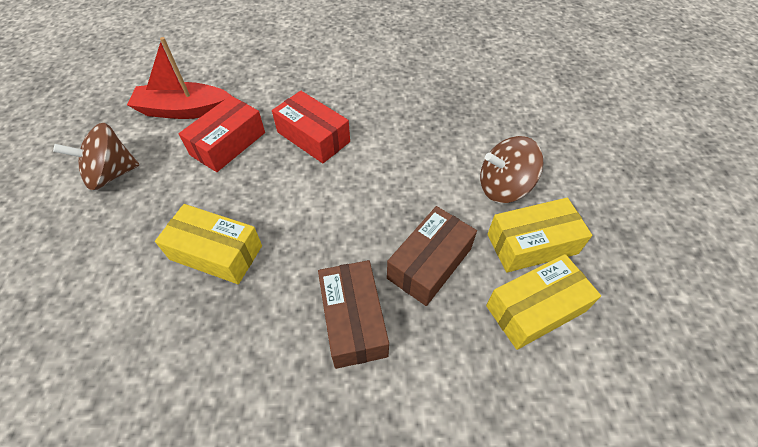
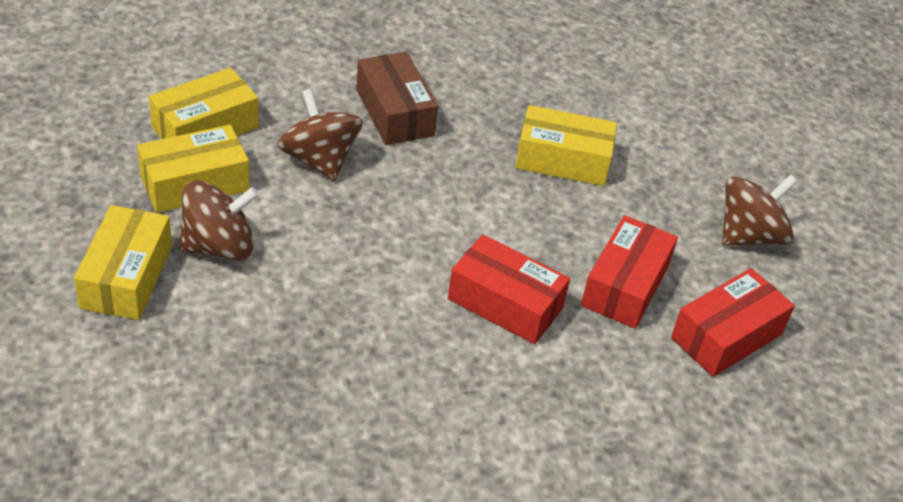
camera: 165 degrees right, 10 degrees down
red boat [127,37,232,119] -> red box [671,268,795,377]
brown box [387,206,477,306] -> brown spinning top [277,89,363,181]
none -> yellow box [74,205,172,320]

